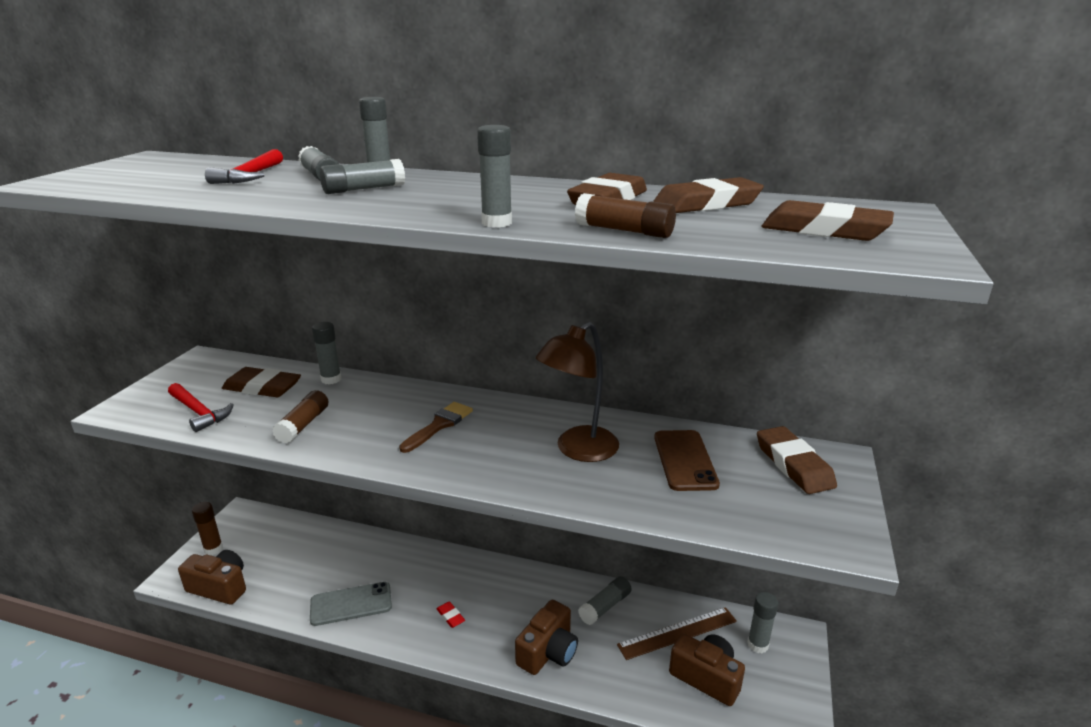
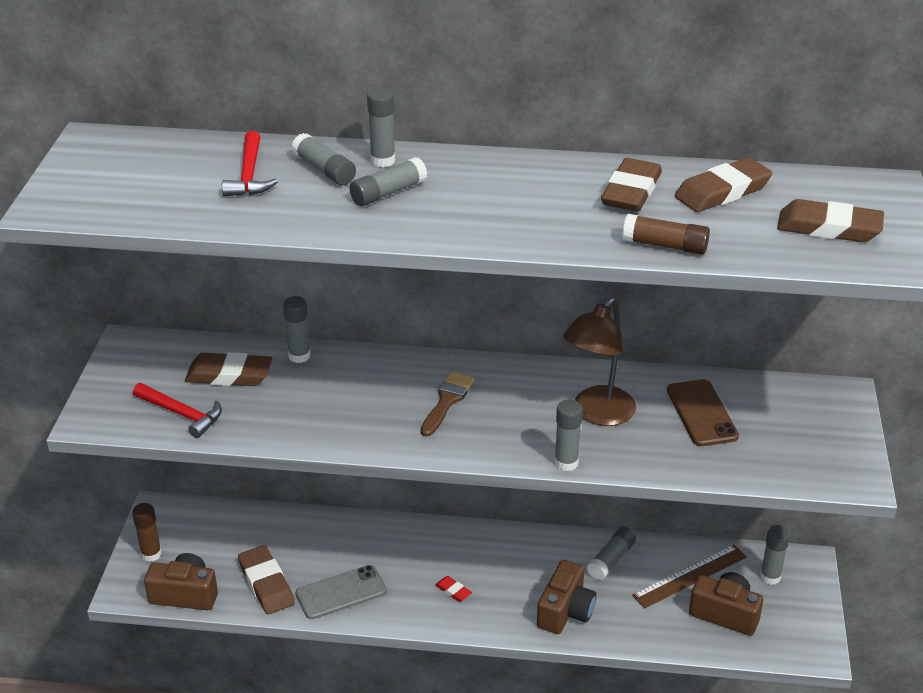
camera: 10 degrees left, 10 degrees up
brown glue stick [272,390,328,443] -> none
grey glue stick [477,125,512,228] -> grey glue stick moved to [554,400,583,471]
brown eraser [757,426,837,494] -> brown eraser moved to [238,545,295,615]

